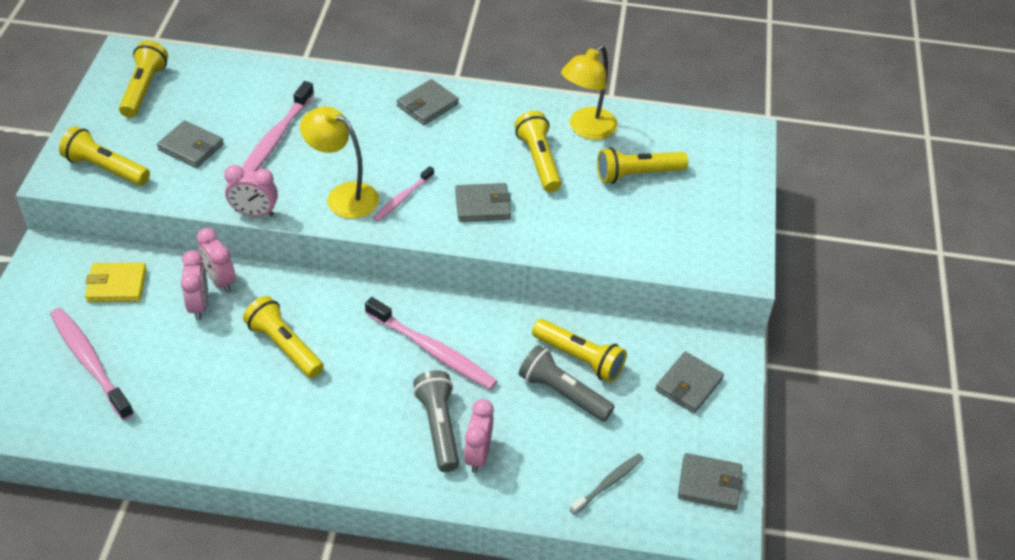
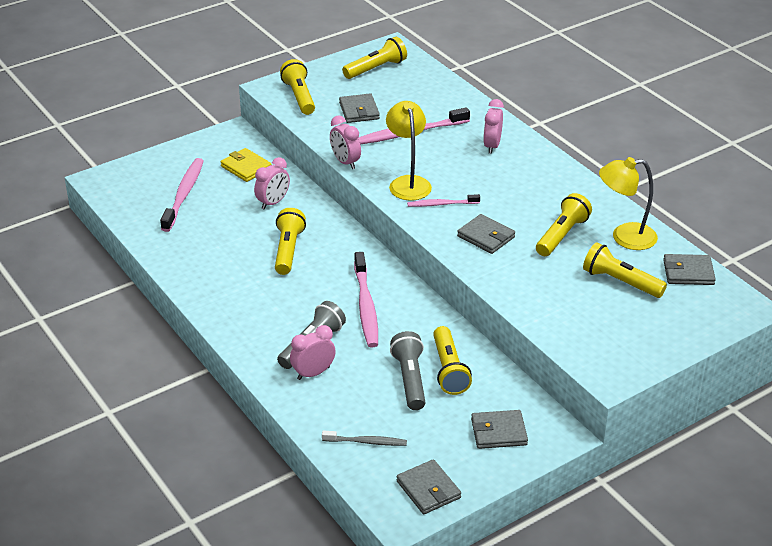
camera: 50 degrees right, 10 degrees down
pink clock [197,228,236,293] -> pink clock moved to [483,99,504,154]
grey wallet [397,79,459,125] -> grey wallet moved to [663,254,716,285]

